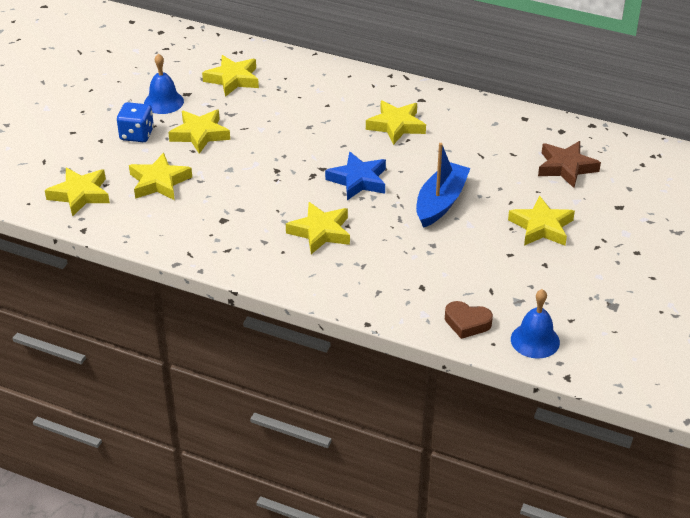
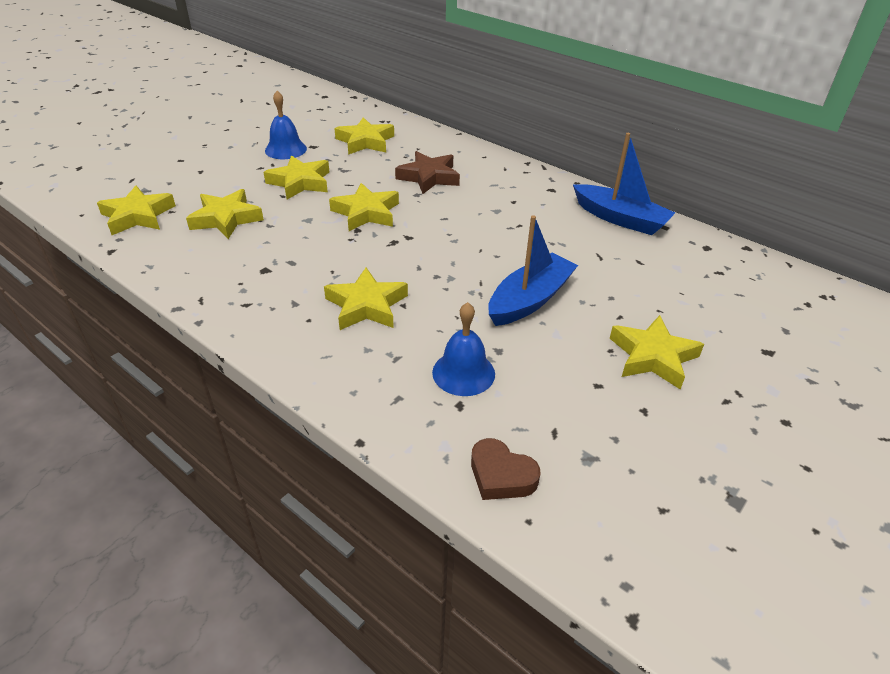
camera: 15 degrees right, 0 degrees up
blue dice [117,102,154,142] -> none
blue star [325,152,386,200] -> none
yellow star [366,101,426,145] -> yellow star moved to [329,183,399,231]
blue bell [511,289,560,359] -> blue bell moved to [432,302,495,396]
brown star [538,141,601,188] -> brown star moved to [395,151,460,194]
none -> blue boat [573,133,675,235]

